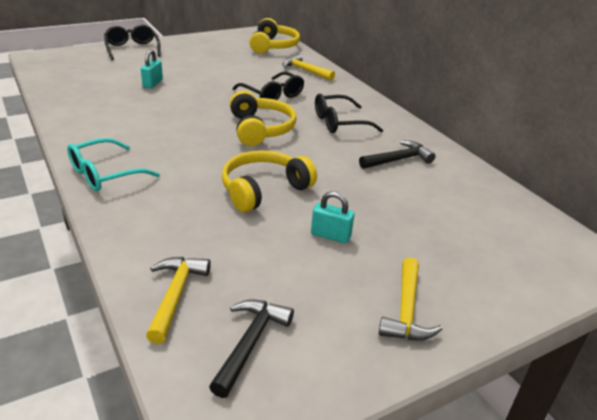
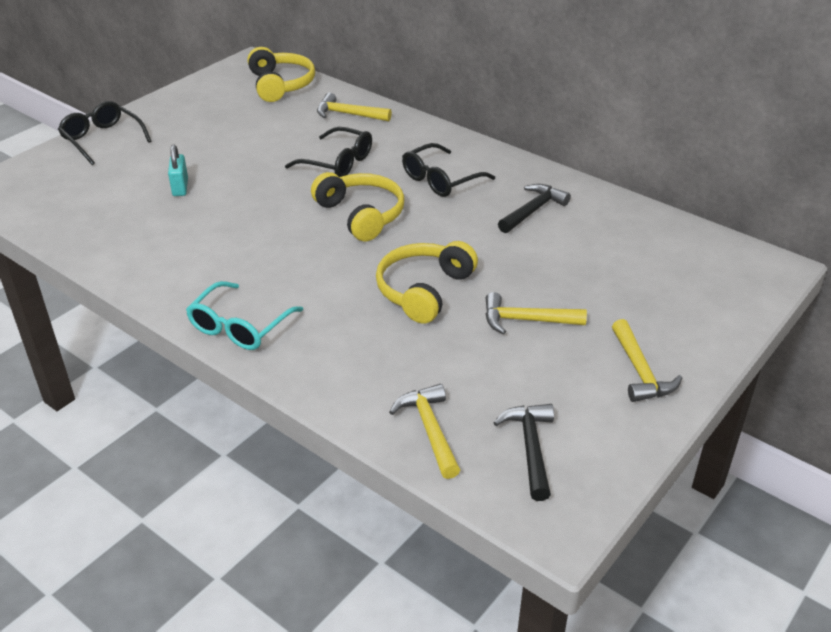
camera: 20 degrees left, 5 degrees up
turquoise padlock [311,191,354,244] -> yellow hammer [486,292,587,334]

